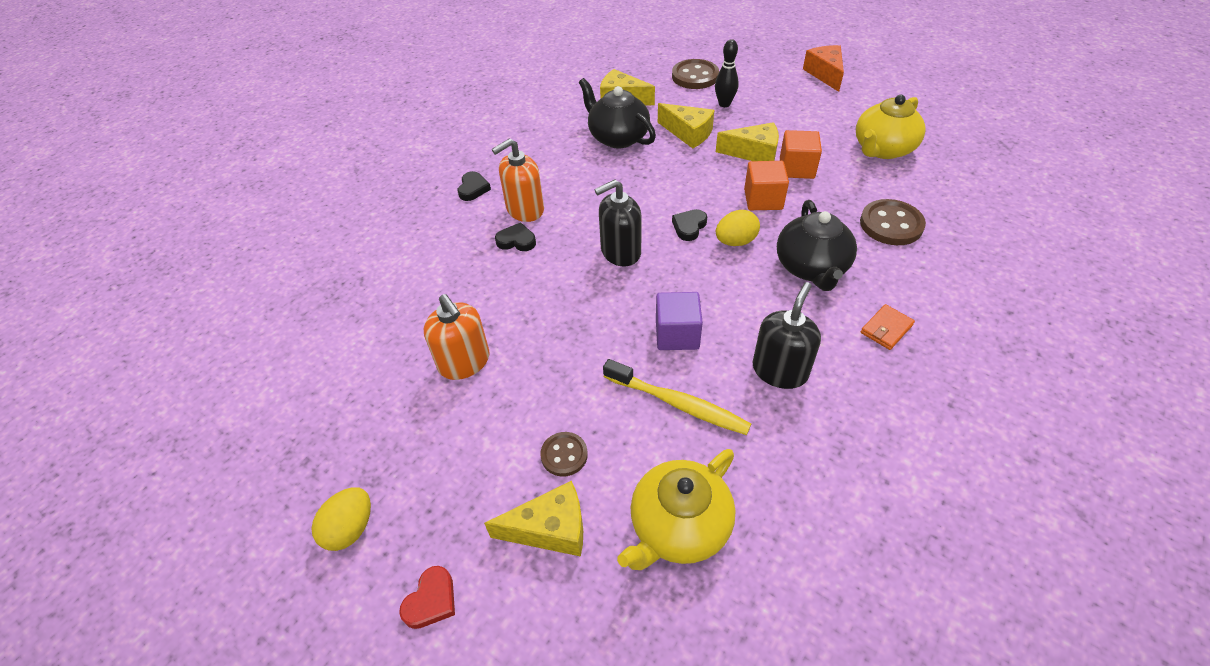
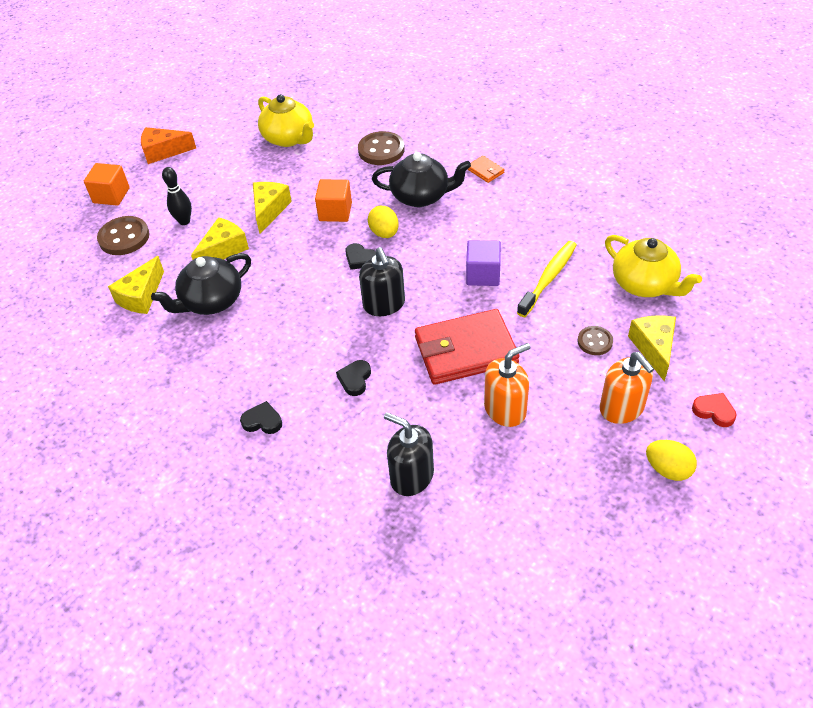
camera: 85 degrees left, 0 degrees up
orange soap dispenser [492,138,544,222] -> orange soap dispenser moved to [600,352,654,424]
black soap dispenser [753,282,821,389] -> black soap dispenser moved to [384,412,434,496]
orange cube [780,130,822,179] -> orange cube moved to [84,163,130,206]
none -> red wallet [415,309,519,385]

